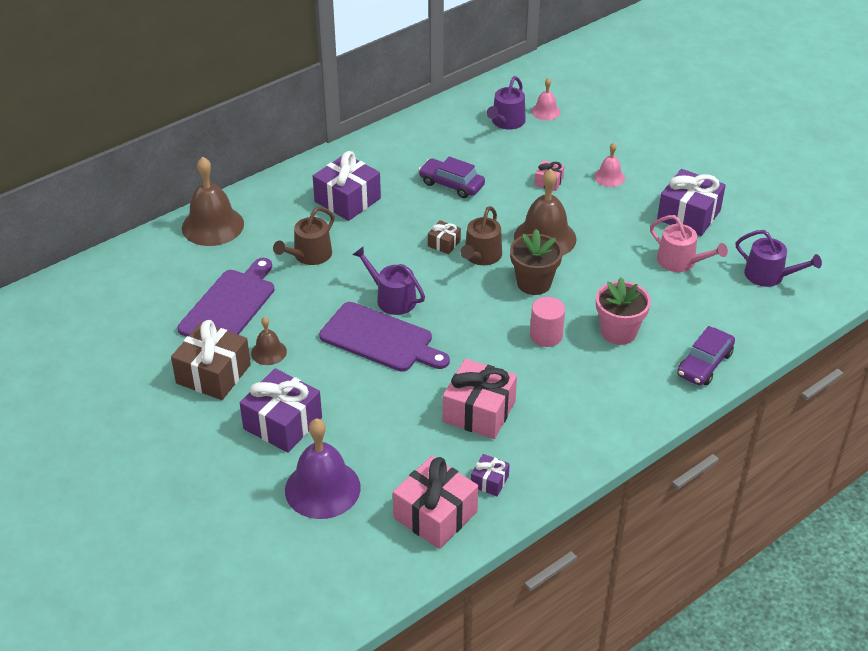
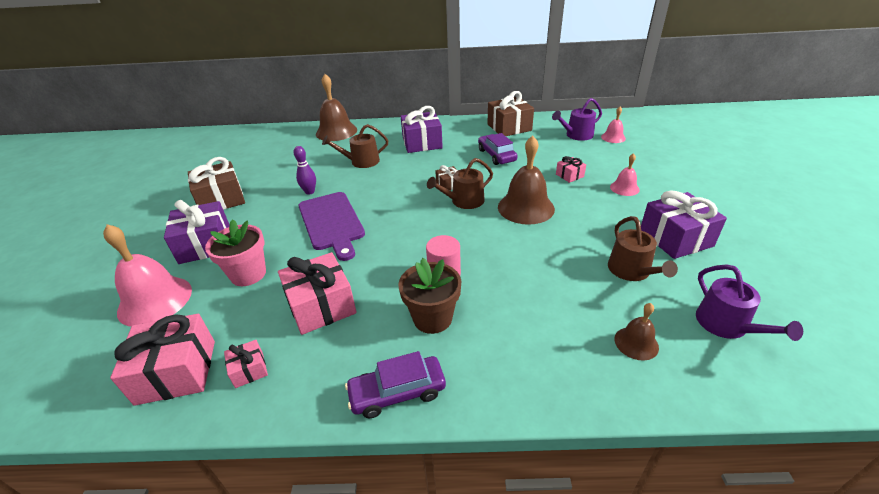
camera: 40 degrees right, 5 degrees down
purple cutting board [177,258,275,337] -> none
brown bell [251,317,287,365] -> brown bell moved to [614,303,659,361]
purple bell [285,418,361,519] -> pink bell [103,224,192,327]
purple watering can [353,246,425,315] -> none
purple gift [471,454,510,496] -> pink gift [224,340,268,388]
brown flower pot [510,229,563,295] -> brown flower pot moved to [398,258,461,334]
pink flower pot [596,277,651,345] -> pink flower pot moved to [205,219,266,286]
pink watering can [650,215,728,272] -> brown watering can [608,216,678,281]
purple car [677,326,735,386] -> purple car moved to [345,351,446,418]
none -> purple bowling pin [293,146,316,195]
none -> brown gift [487,91,534,136]

